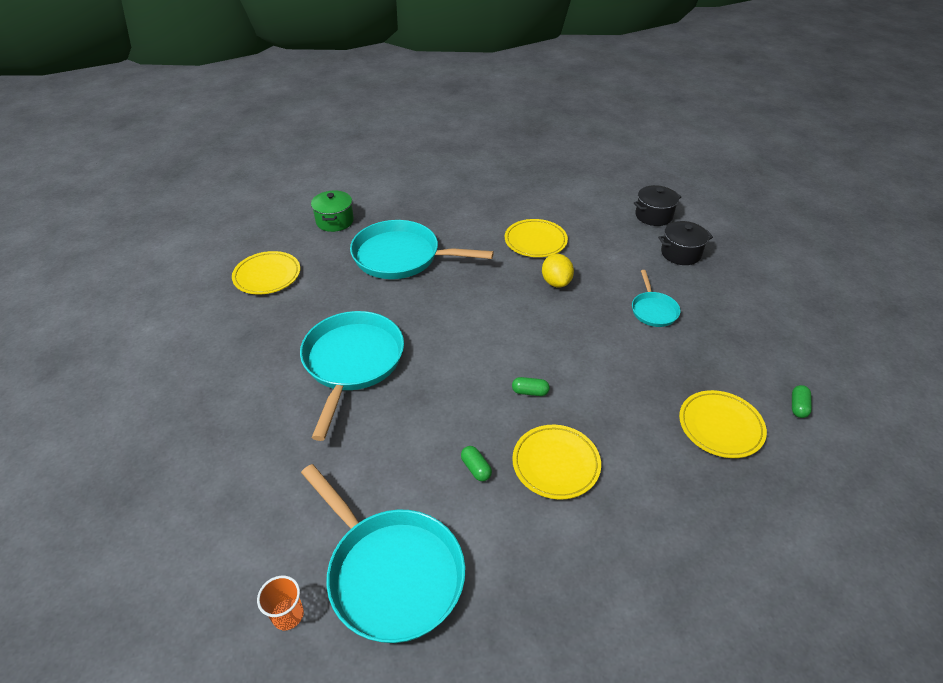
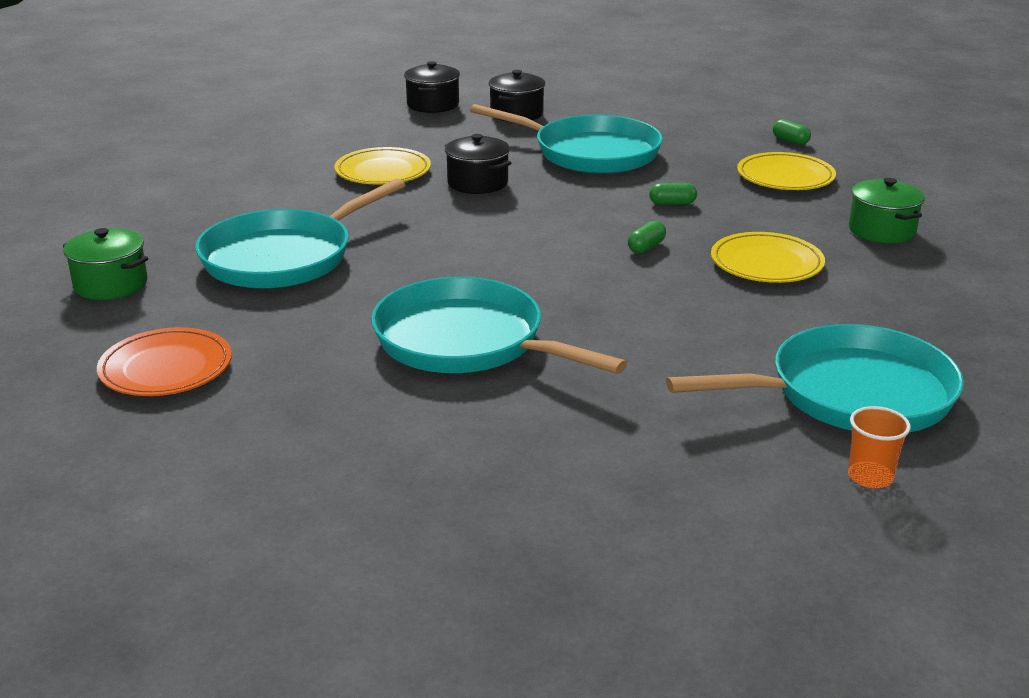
camera: 60 degrees left, 15 degrees down
yellow plate [232,251,300,294] -> orange plate [97,327,232,396]
green capsule [461,446,492,481] -> green capsule moved to [649,183,697,205]
yellow lemon [542,254,574,288] -> black pot [445,134,511,194]
turquoise pan [632,270,680,327] -> turquoise pan [470,104,663,174], size x2.00
none -> green pot [849,178,925,243]

